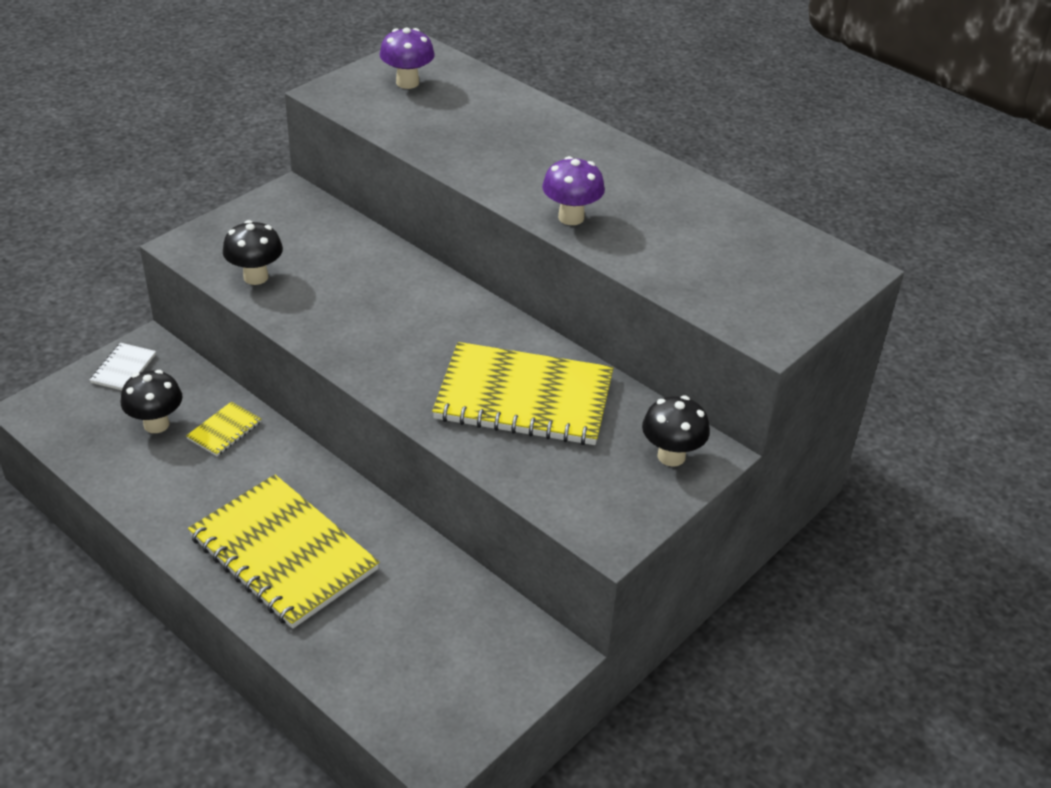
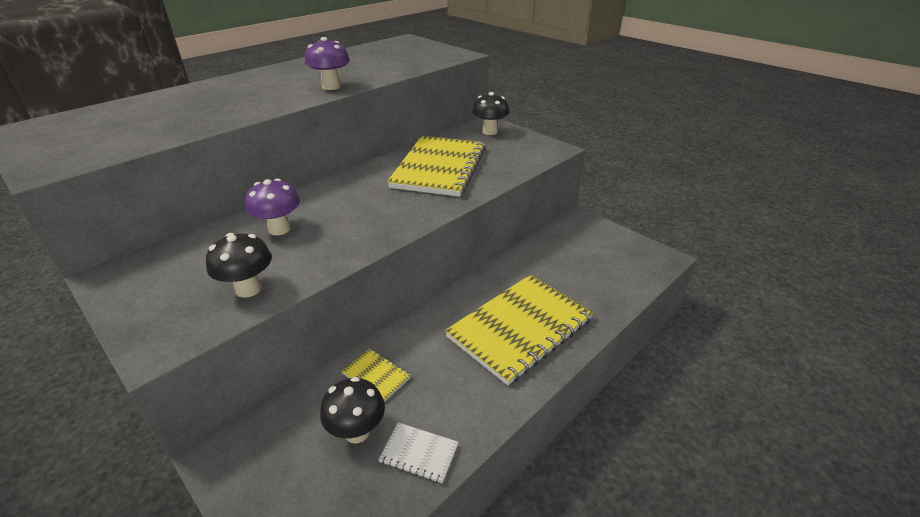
camera: 85 degrees left, 5 degrees down
white notebook [90,343,156,390] -> white notebook moved to [378,423,459,484]
purple mushroom [380,28,435,89] -> purple mushroom moved to [245,178,300,235]

